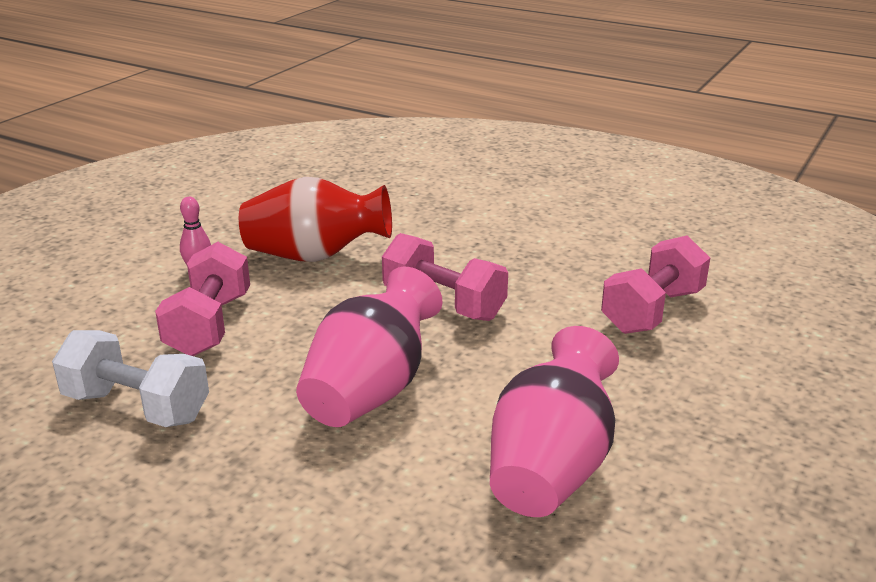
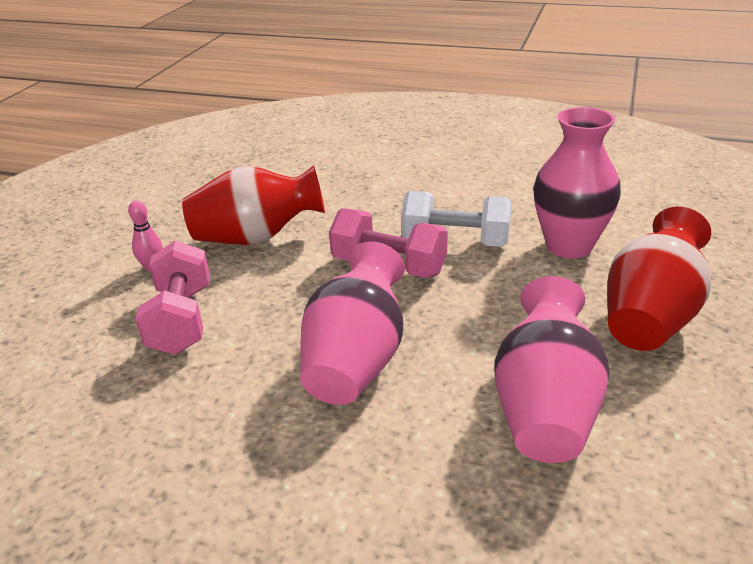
camera: 10 degrees left, 5 degrees up
white dumbbell [52,330,209,427] -> white dumbbell moved to [401,191,512,247]
pink dumbbell [601,235,710,334] -> pink vase [533,107,621,258]
none -> red vase [607,207,711,351]

